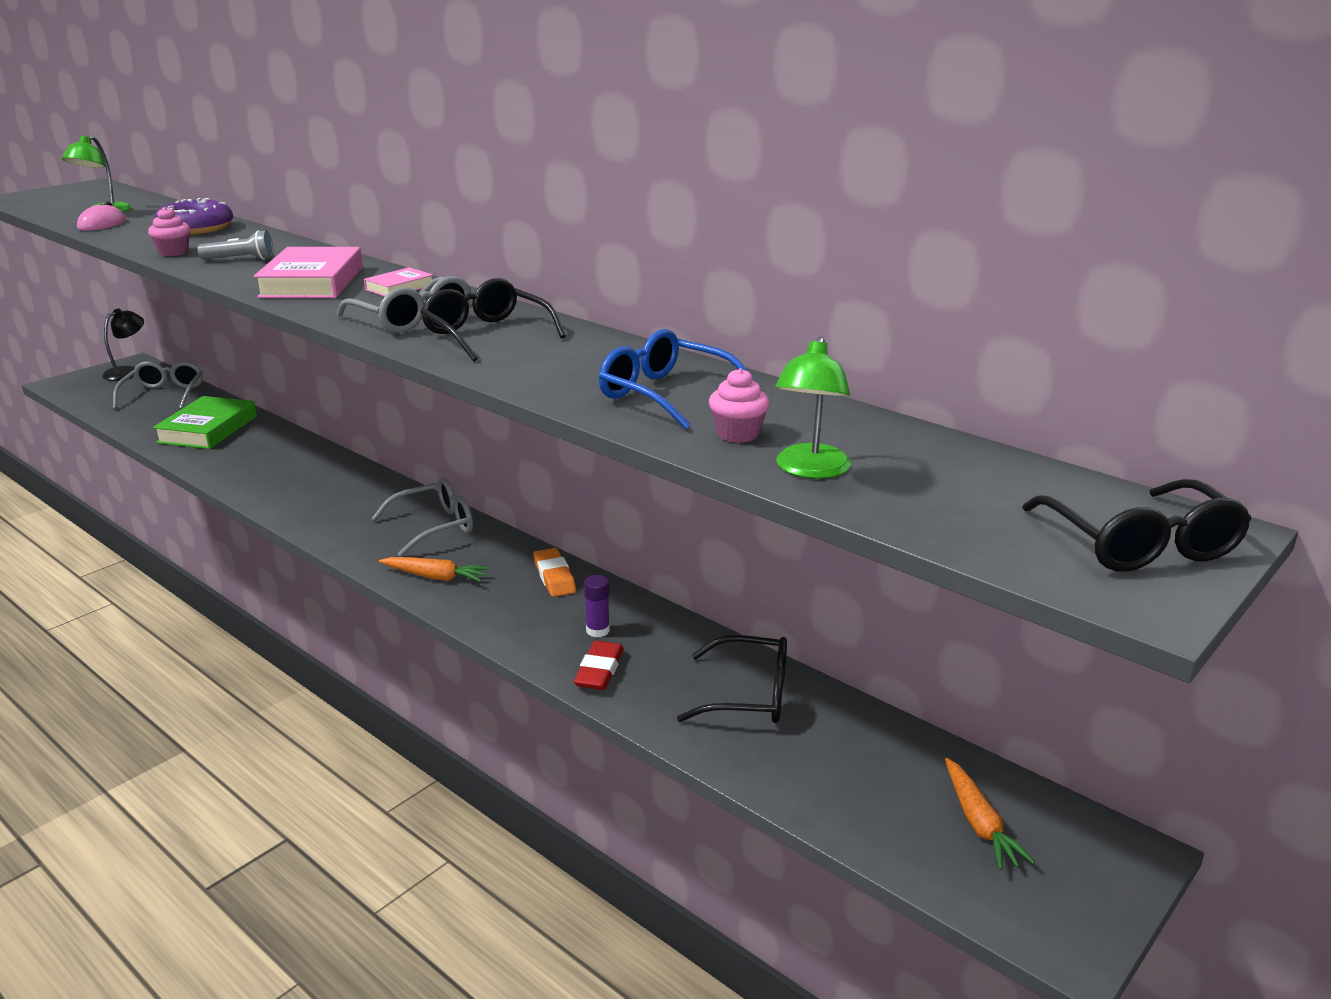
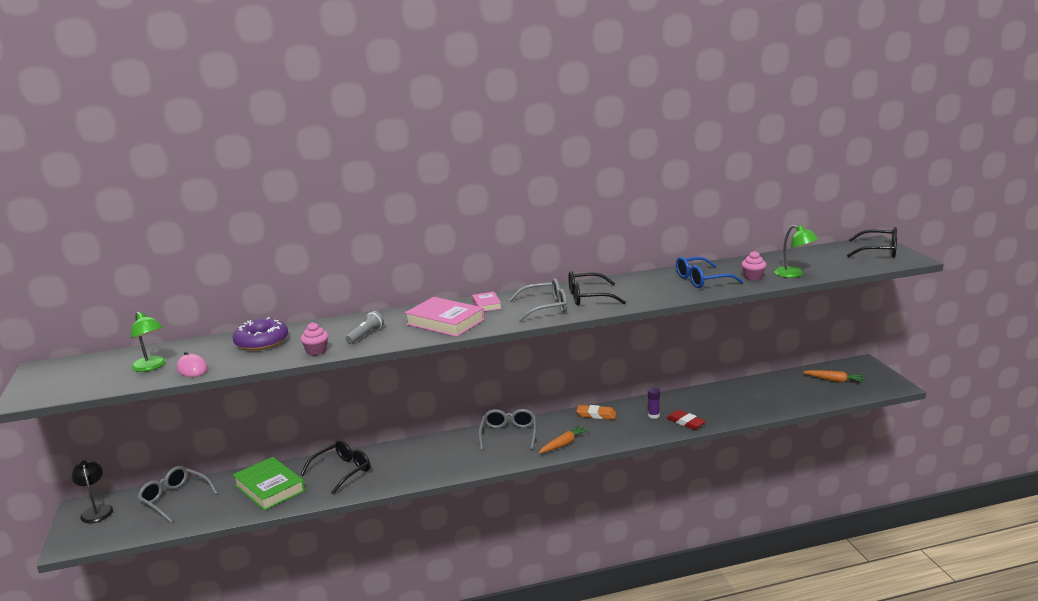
camera: 55 degrees left, 5 degrees down
black glasses [677,635,787,723] -> black glasses moved to [300,440,370,495]

